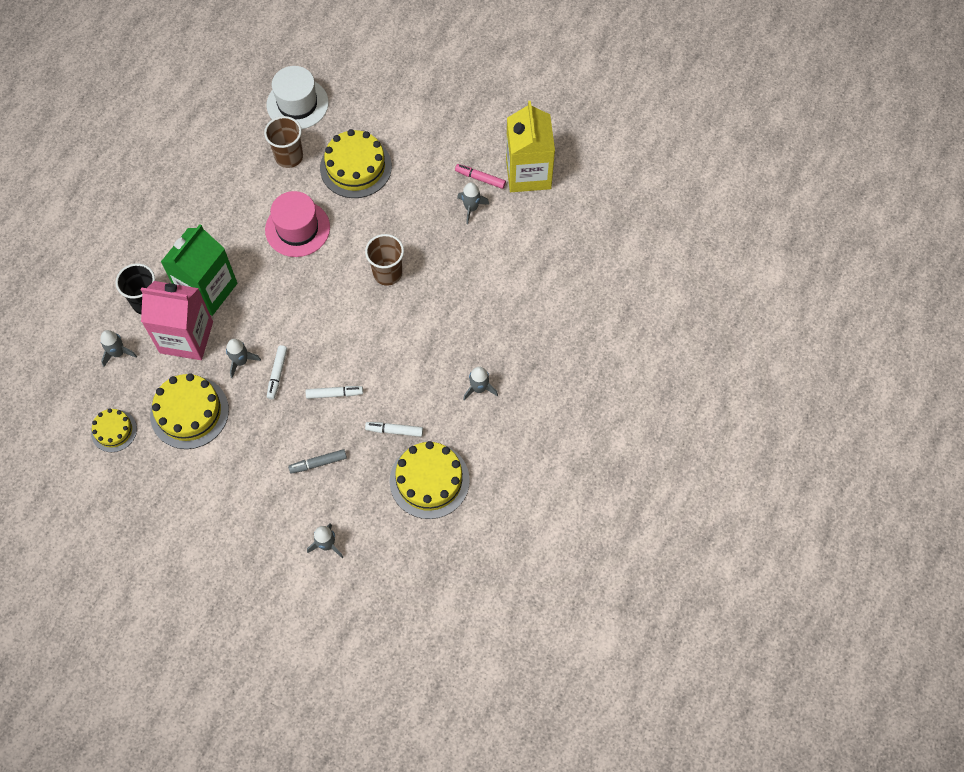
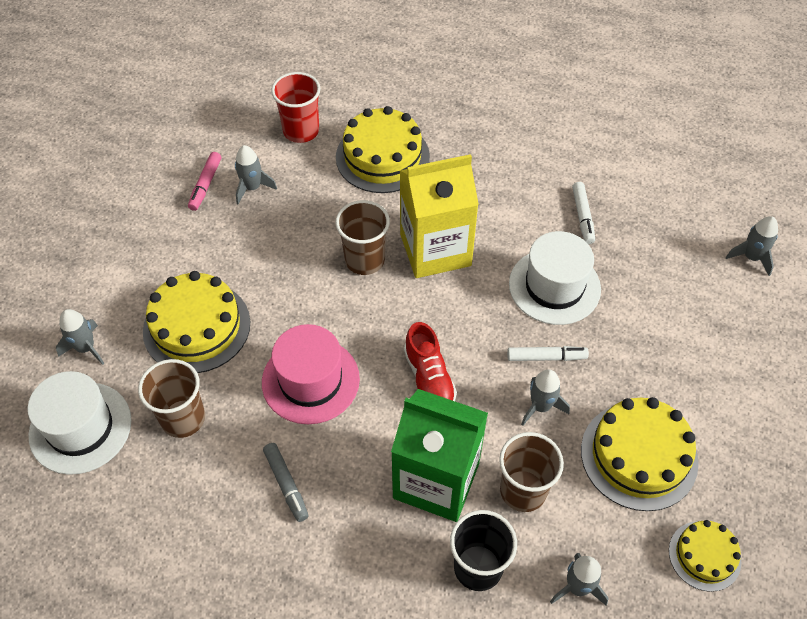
camera: 100 degrees left, 10 degrees down
pink carton [141,281,213,360] -> brown cup [499,432,564,512]
grey marker [288,449,347,474] -> grey marker moved to [263,443,309,522]
white marker [306,386,363,399] -> white hat [509,231,601,325]
yellow cake [390,441,470,519] -> yellow cake moved to [336,106,430,193]
grey rocket [463,367,498,401] -> grey rocket moved to [56,309,105,365]
yellow carton [506,101,555,192] -> yellow carton moved to [400,154,479,278]
none -> red cup [271,72,321,143]
none -> red shoe [404,322,457,401]

